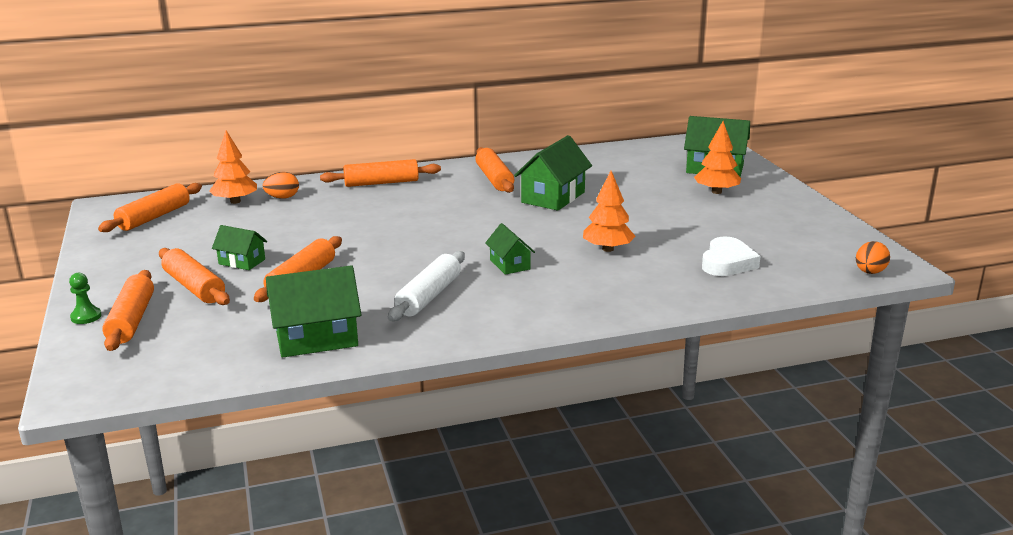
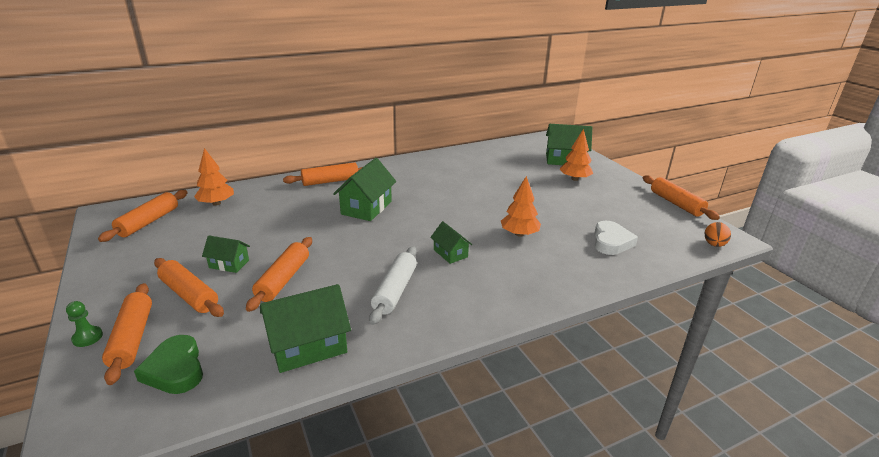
camera: 10 degrees left, 5 degrees up
orange egg [263,172,299,199] -> none
orange rolling pin [476,147,515,193] -> orange rolling pin moved to [643,175,720,220]
green house [514,135,592,211] -> green house moved to [333,158,396,221]
none -> green heart [134,335,203,394]

